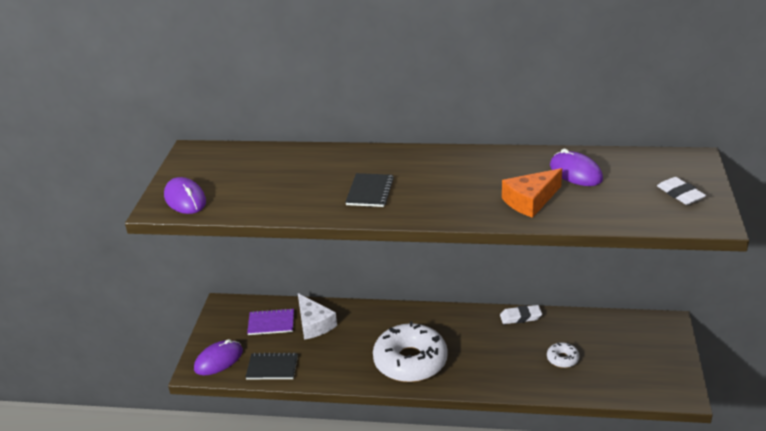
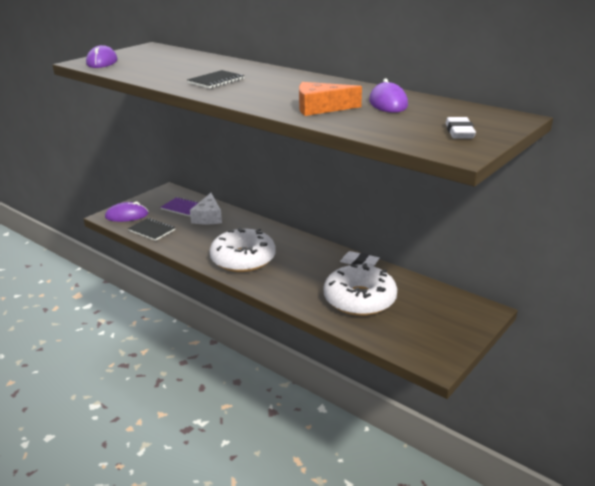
camera: 30 degrees right, 5 degrees down
white donut [547,342,579,368] -> white donut [324,263,397,316], size x2.34

